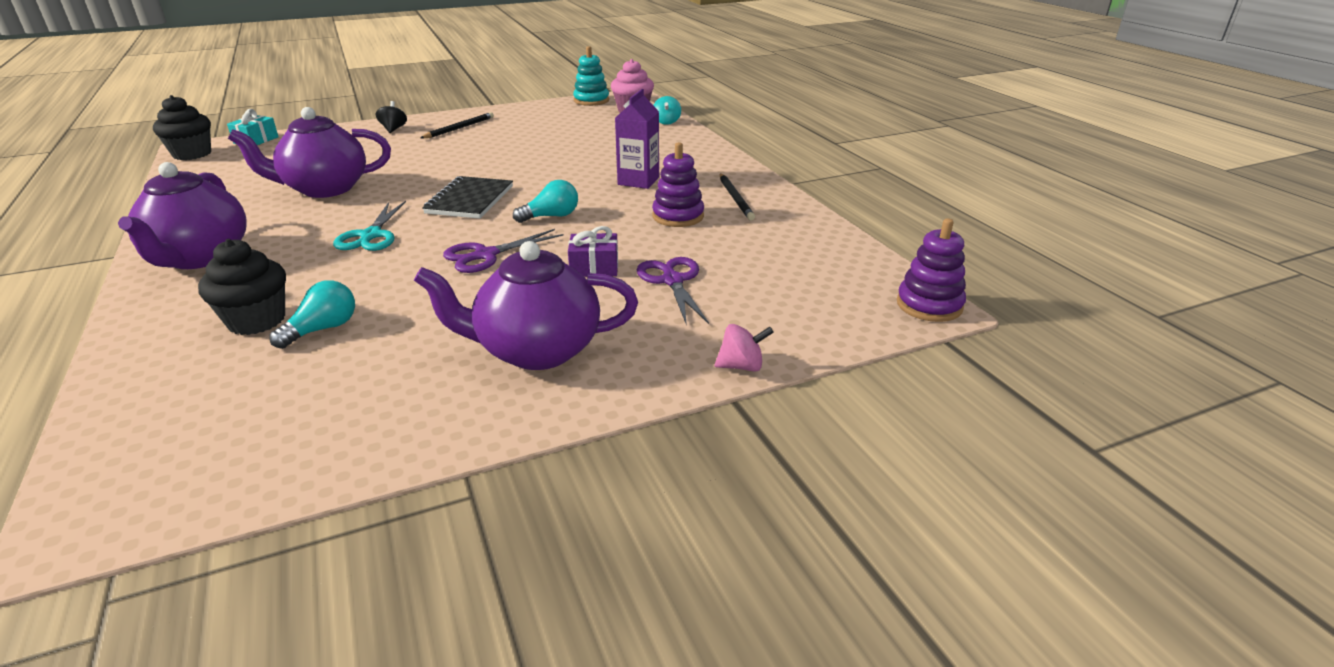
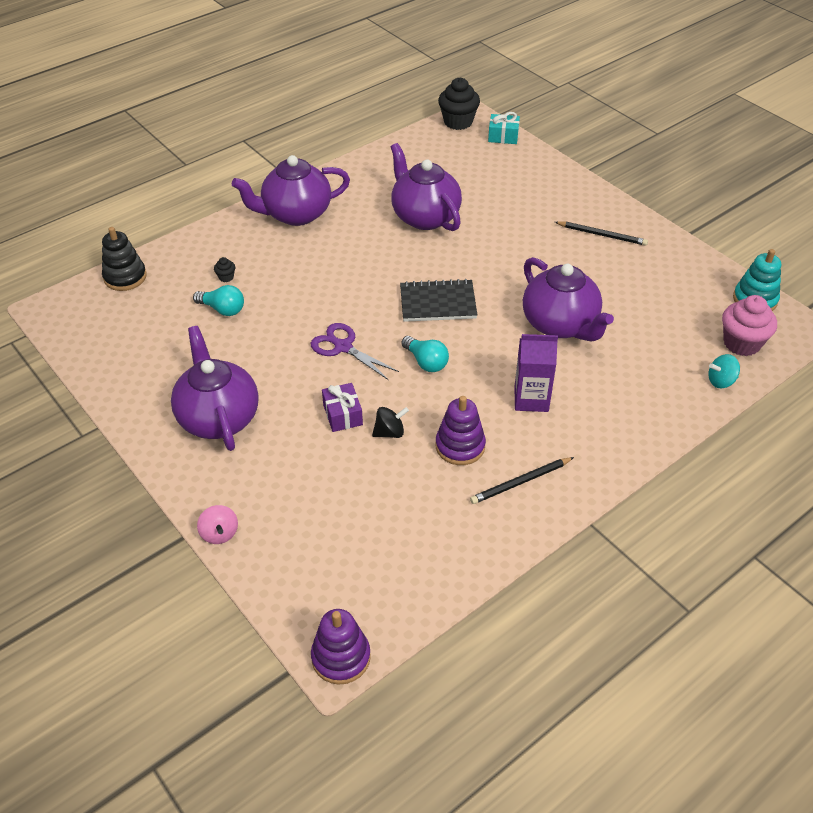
camera: 75 degrees right, 15 degrees up
black cupcake [198,239,286,335] -> black cupcake [214,257,235,282], size x0.44
turquoise scissors [333,201,406,251] -> none
black spinning top [376,101,407,133] -> black spinning top moved to [372,407,409,438]
purple scissors [637,257,709,326] -> none
none -> black stacking toy [102,227,147,291]
none -> purple teapot [523,257,614,341]

